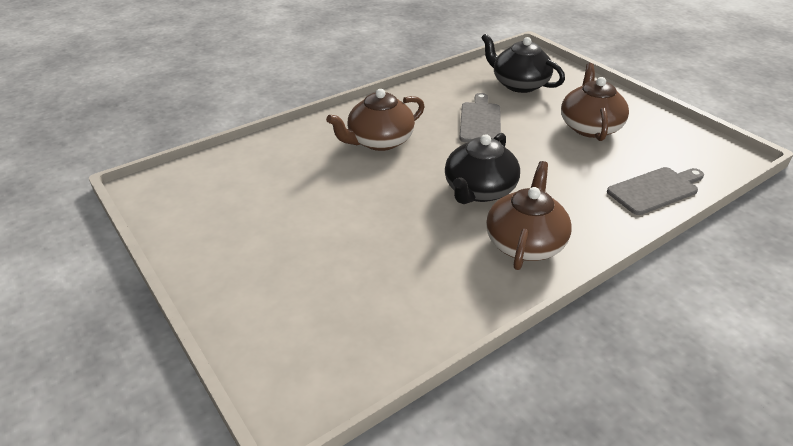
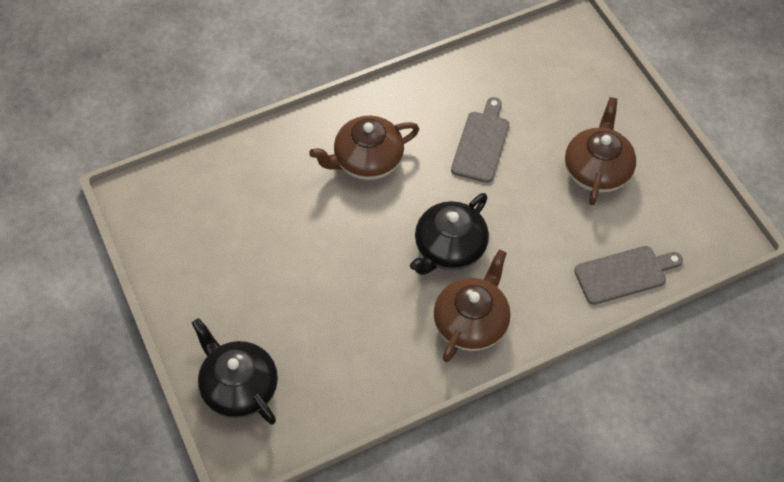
camera: 10 degrees right, 20 degrees up
black teapot [481,34,565,93] -> black teapot moved to [192,318,278,424]

